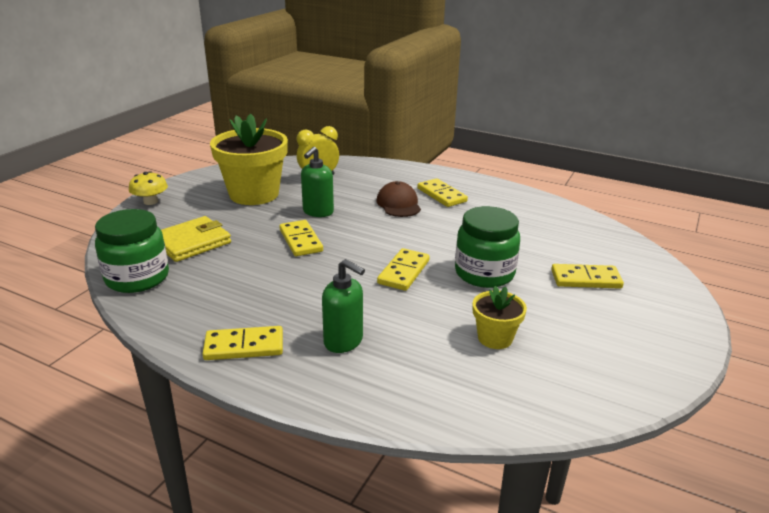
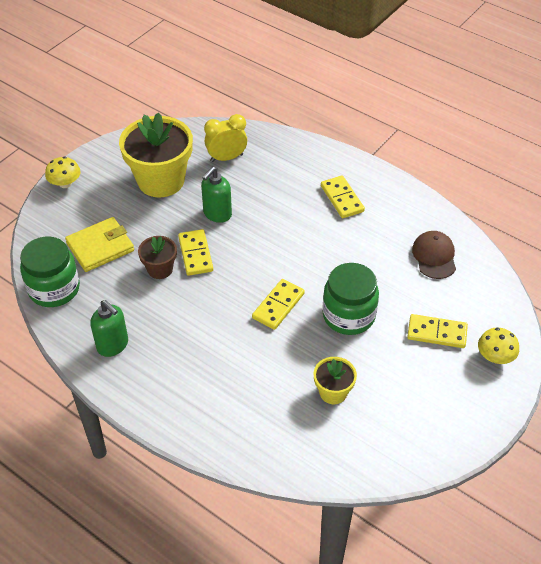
camera: 10 degrees right, 20 degrees up
yellow domino [203,326,283,360] -> none
green soap dispenser [322,259,365,353] -> green soap dispenser moved to [90,300,128,357]
brown cap [376,181,421,217] -> brown cap moved to [412,231,456,279]
none -> brown flower pot [138,236,177,279]
none -> yellow mushroom [478,328,519,364]

